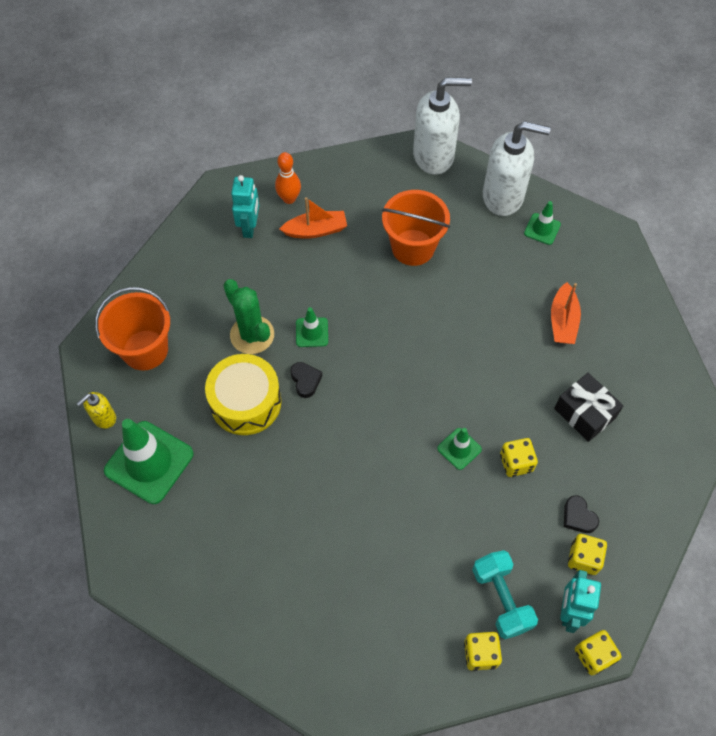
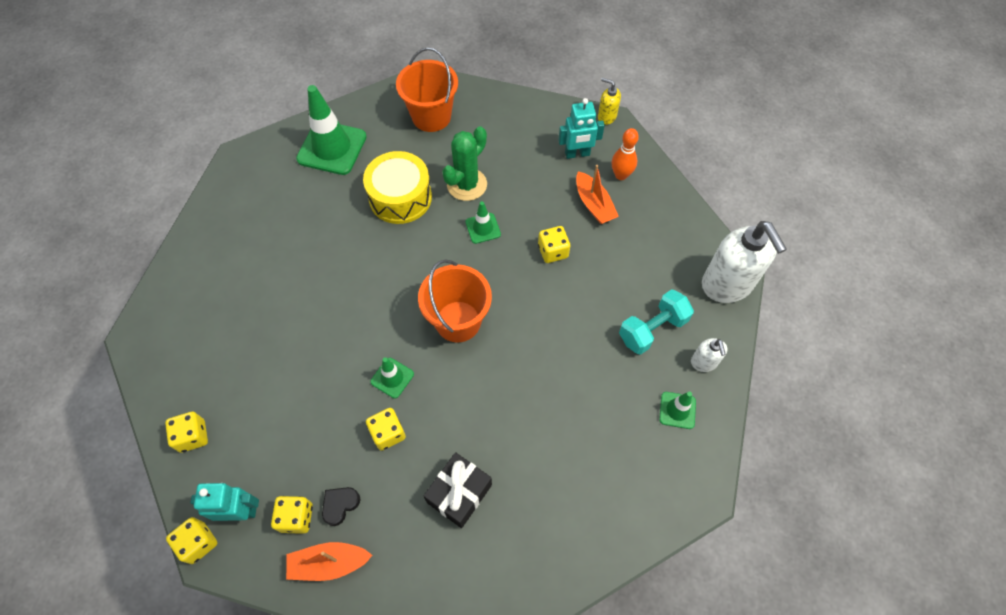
camera: 75 degrees right, 0 degrees up
yellow soap dispenser [77,392,116,429] -> yellow soap dispenser moved to [598,78,621,125]
black heart [290,362,322,398] -> none
orange bucket [382,190,450,266] -> orange bucket moved to [418,259,492,342]
turquoise dumbbell [472,550,538,639] -> turquoise dumbbell moved to [619,289,694,355]
white soap dispenser [483,121,551,216] -> white soap dispenser [691,338,728,372], size x0.47
orange boat [551,282,581,344] -> orange boat moved to [286,542,373,581]
none -> yellow dice [538,226,570,263]

